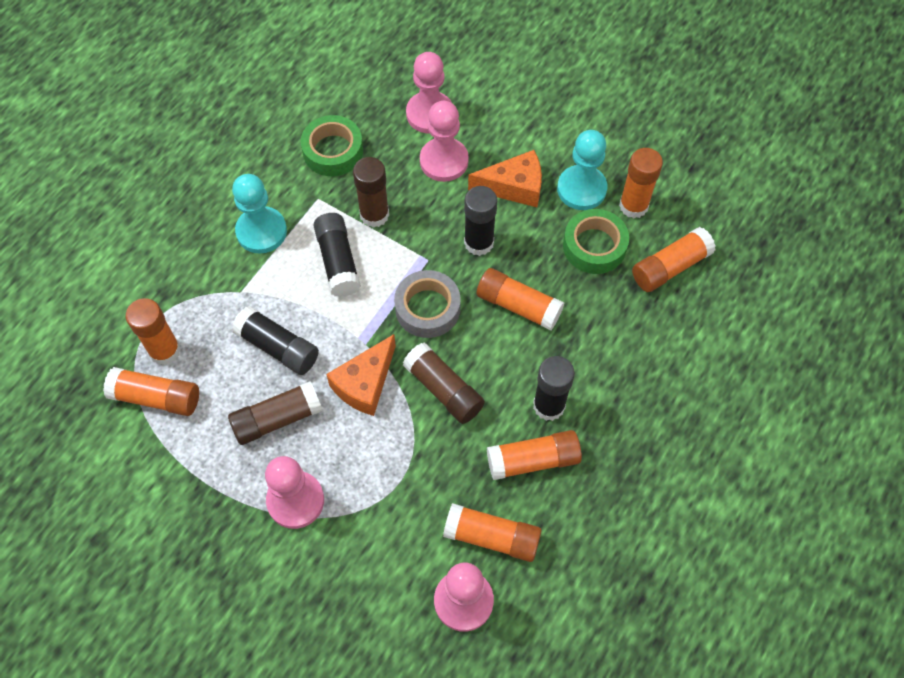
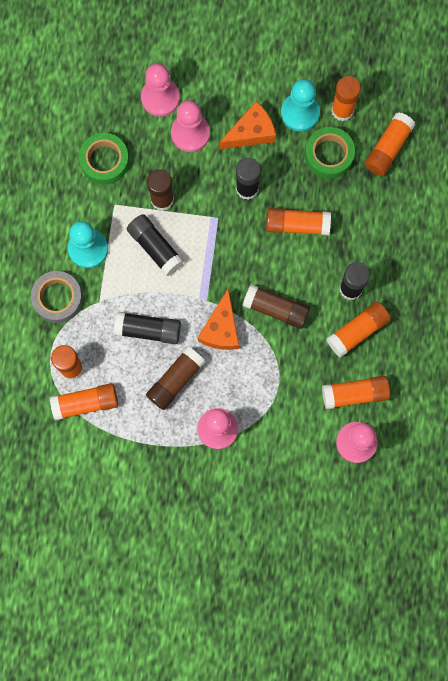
camera: 25 degrees left, 15 degrees up
grey tape [394,270,461,338] -> grey tape moved to [31,271,83,323]

